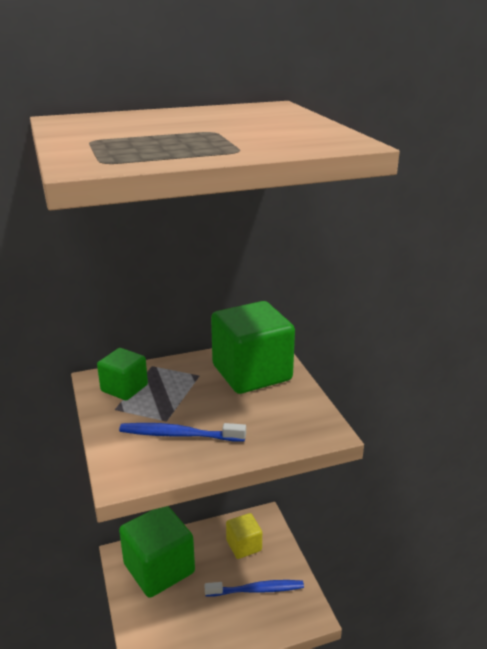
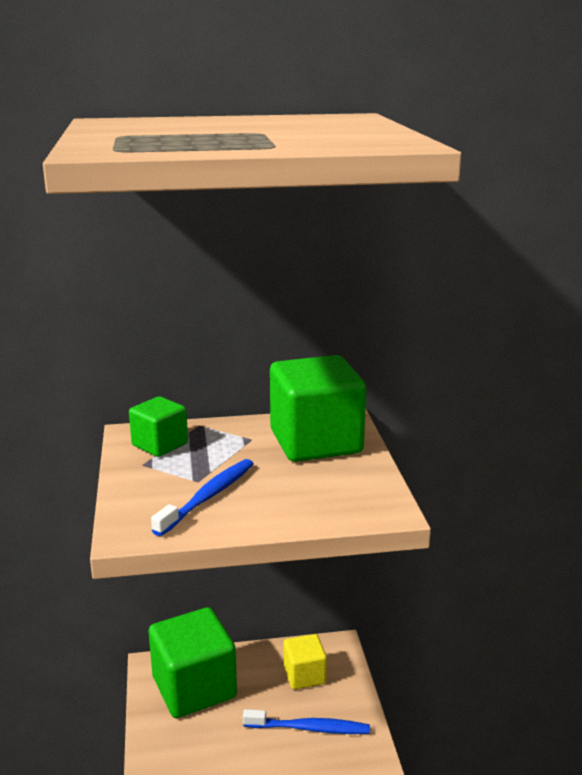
camera: 10 degrees right, 5 degrees down
blue toothbrush [119,423,246,442] -> blue toothbrush turned 105 degrees clockwise [151,459,253,536]

